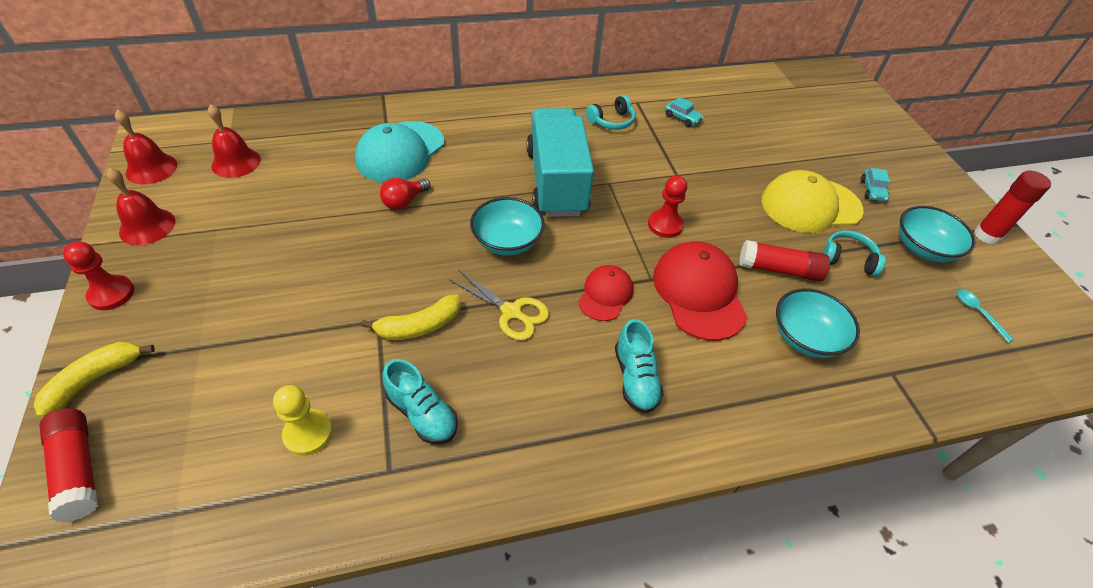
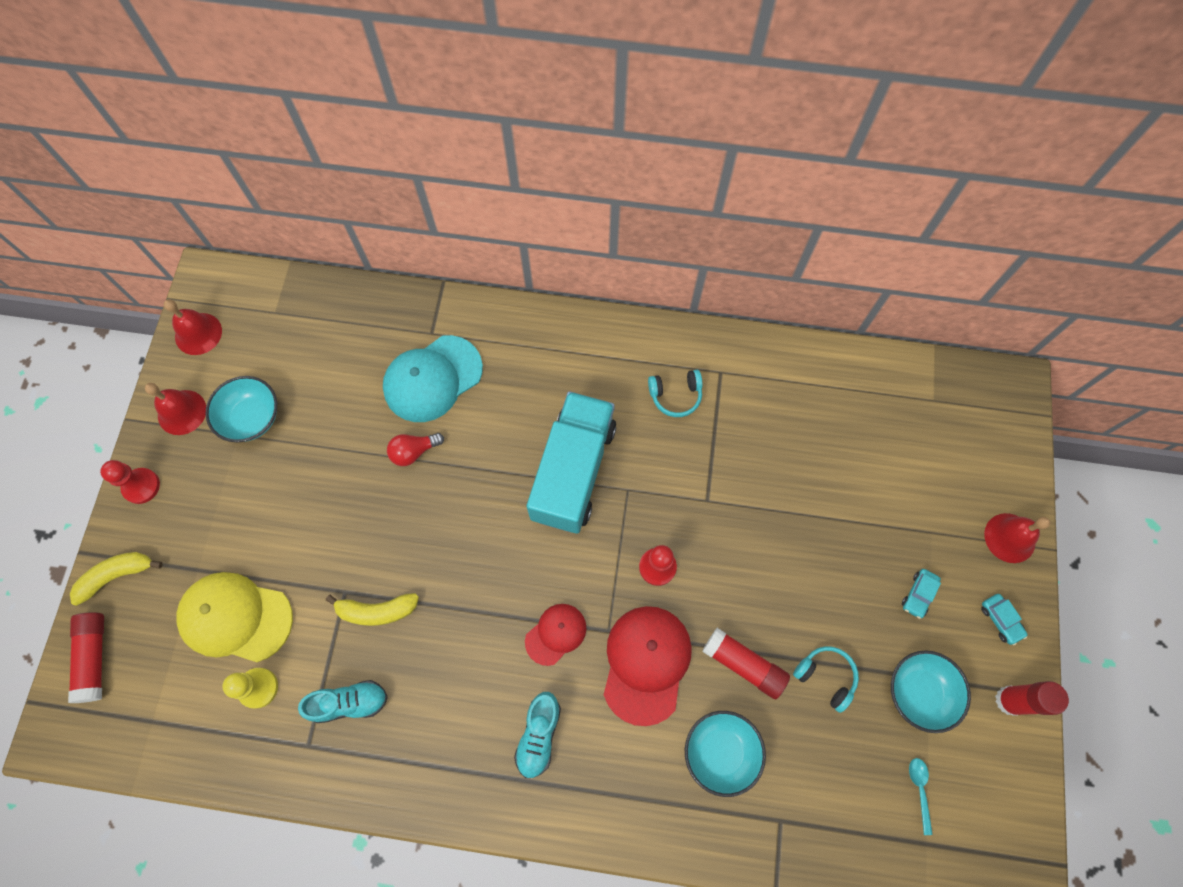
camera: 25 degrees right, 20 degrees up
red bell [208,104,261,178] -> red bell moved to [984,513,1050,563]
turquoise shoe [382,359,458,444] -> turquoise shoe turned 75 degrees counterclockwise [298,680,388,723]
yellow scissors [450,270,549,340] -> none
turquoise bowl [470,197,545,256] -> turquoise bowl moved to [205,376,277,442]
turquoise car [665,97,704,127] -> turquoise car moved to [981,594,1028,645]
yellow cap [762,170,864,233] -> yellow cap moved to [176,572,293,662]

